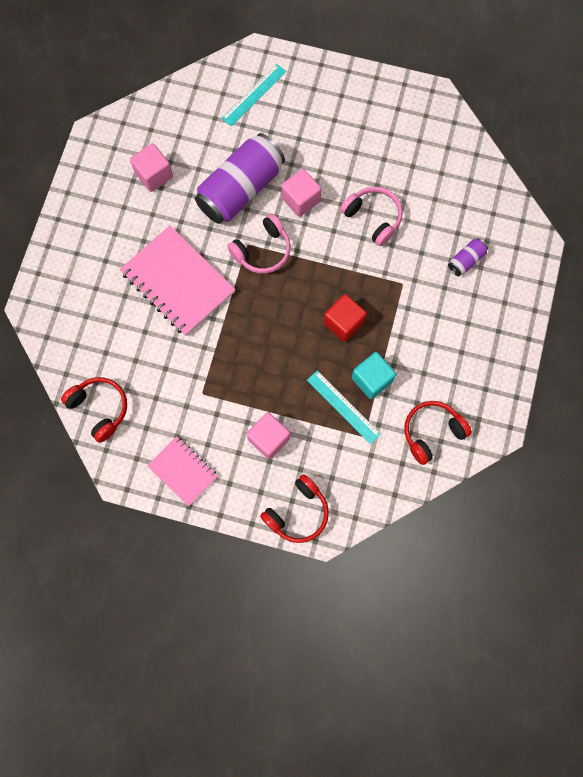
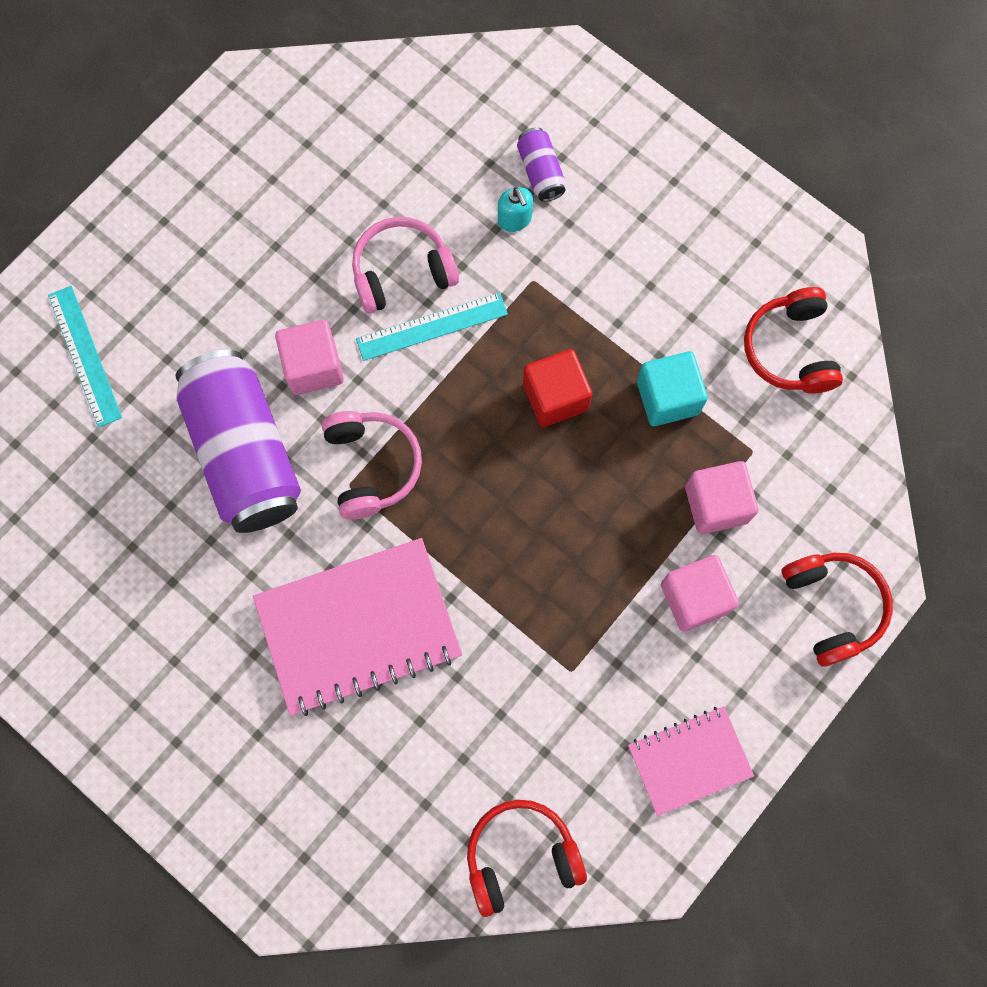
camera: 65 degrees left, 0 degrees up
pink cube [130,143,173,192] -> pink cube moved to [685,461,759,534]
turquoise ruler [307,370,381,444] -> turquoise ruler moved to [356,292,508,361]
none -> turquoise soap dispenser [498,187,533,232]

